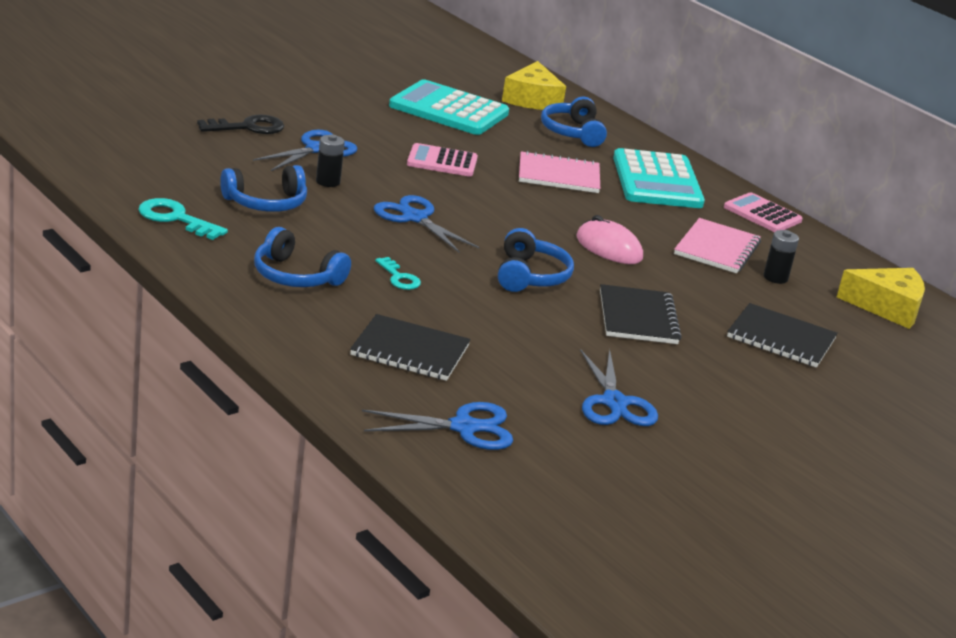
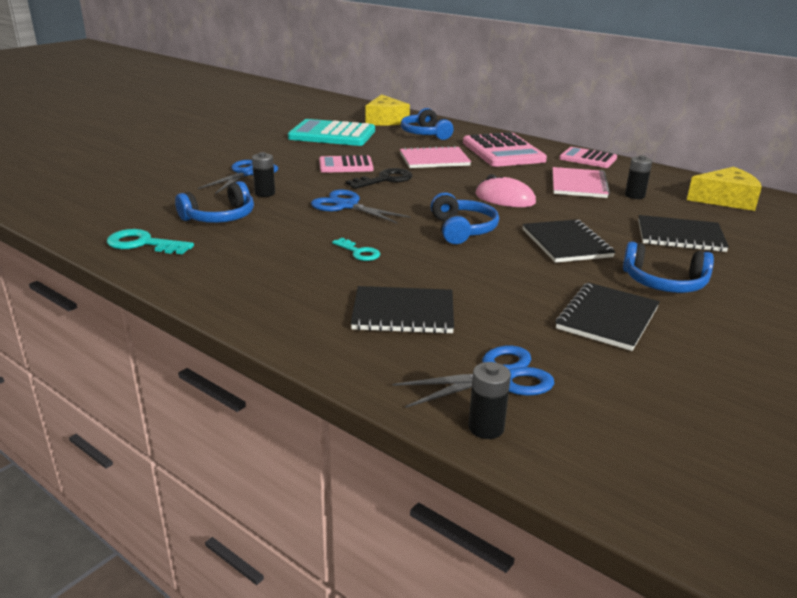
camera: 10 degrees left, 0 degrees up
black key [197,114,284,134] -> black key moved to [346,168,413,189]
blue headphones [254,227,351,287] -> blue headphones moved to [623,241,714,293]
blue scissors [580,349,658,426] -> black notebook [555,282,660,351]
turquoise calculator [613,148,705,208] -> pink calculator [463,132,547,167]
none -> black battery [468,362,511,439]

